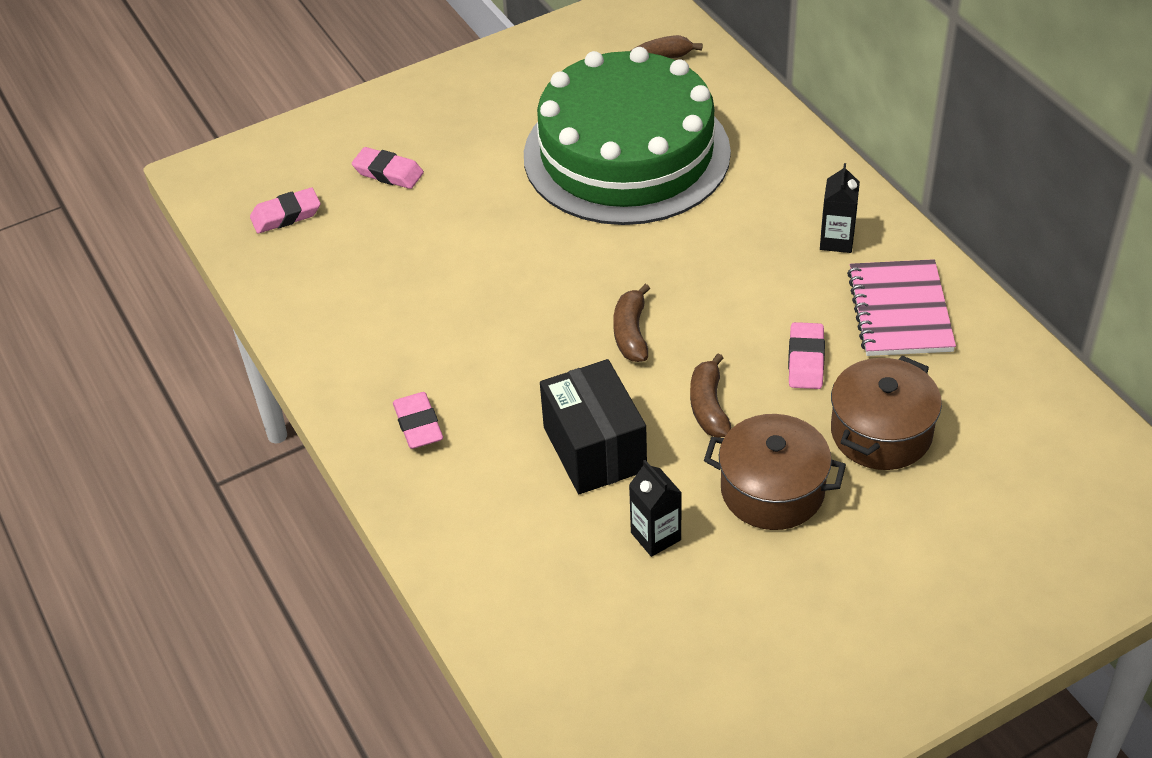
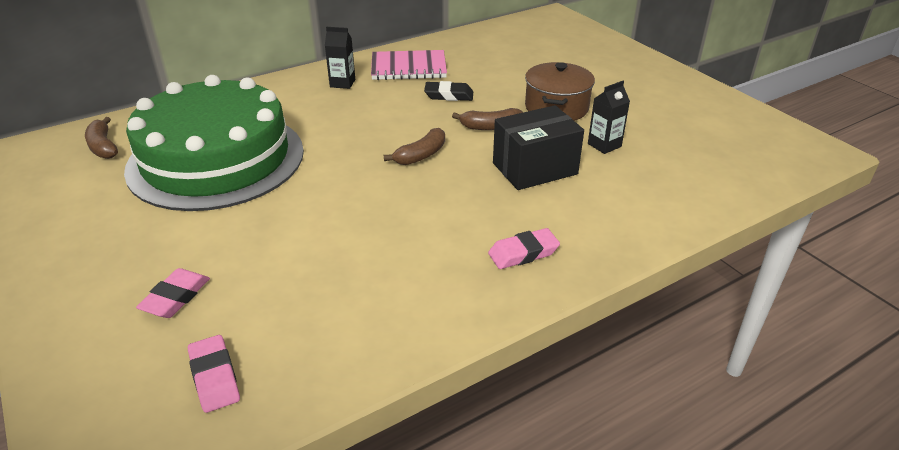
camera: 95 degrees left, 10 degrees down
brown banana [613,284,650,362] -> brown banana turned 45 degrees counterclockwise [384,128,445,165]
pink eraser [788,322,825,389] -> black eraser [424,81,473,101]
brown pot [831,356,942,470] -> none

